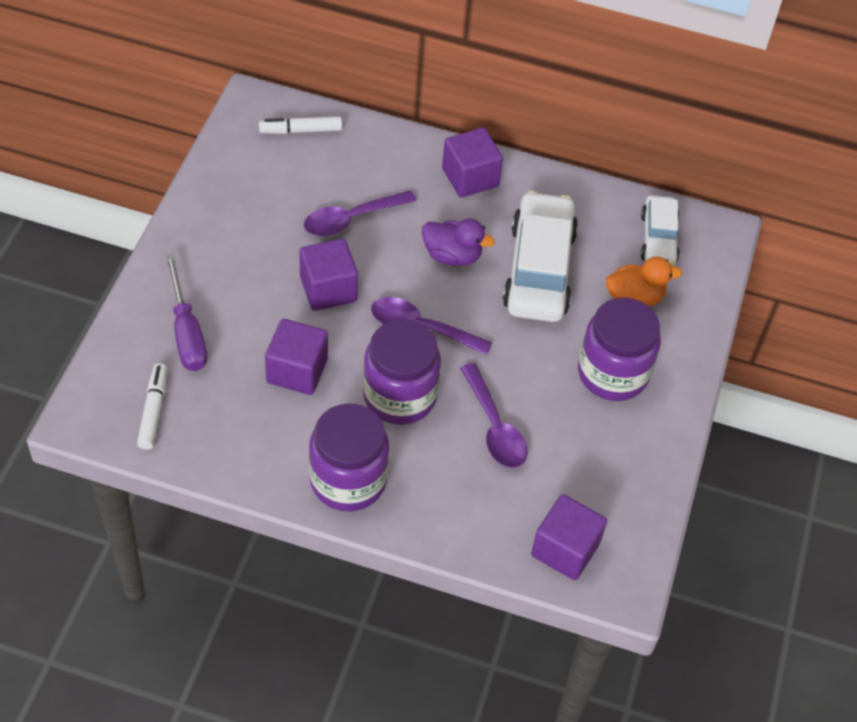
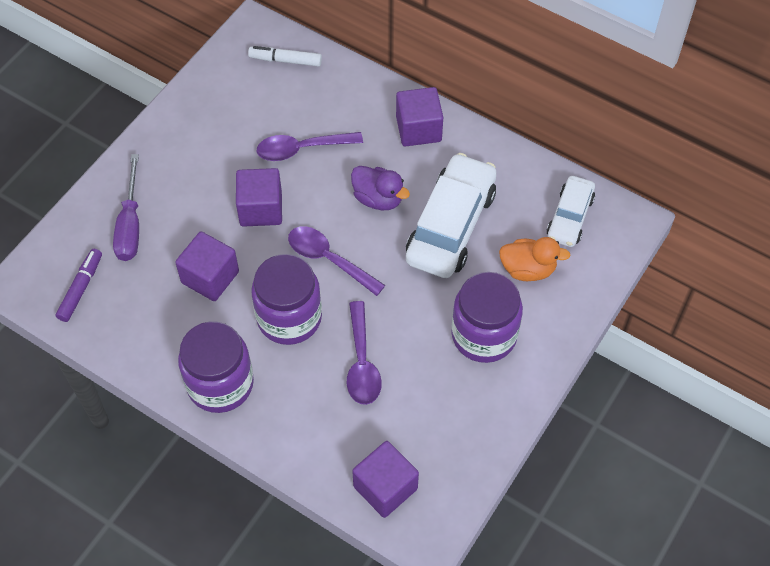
camera: 20 degrees right, 5 degrees up
white marker [137,363,167,450] -> purple marker [56,249,102,322]

